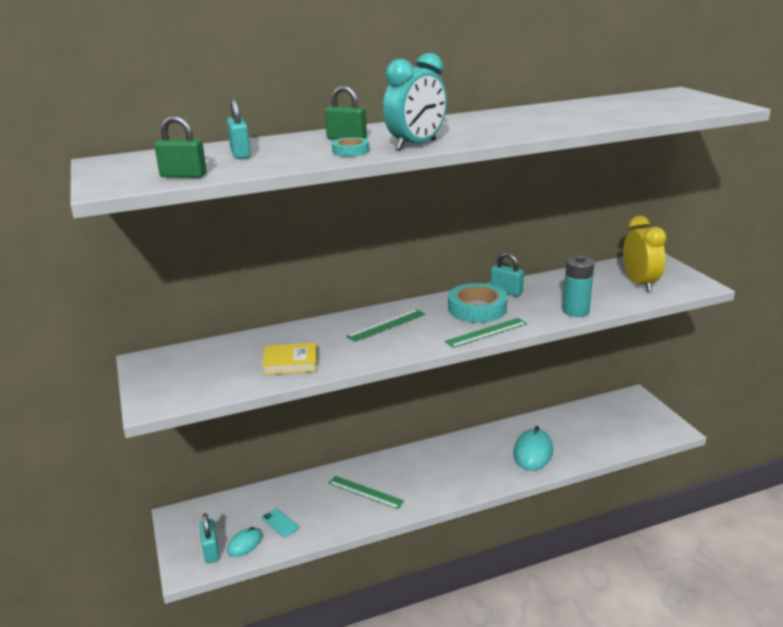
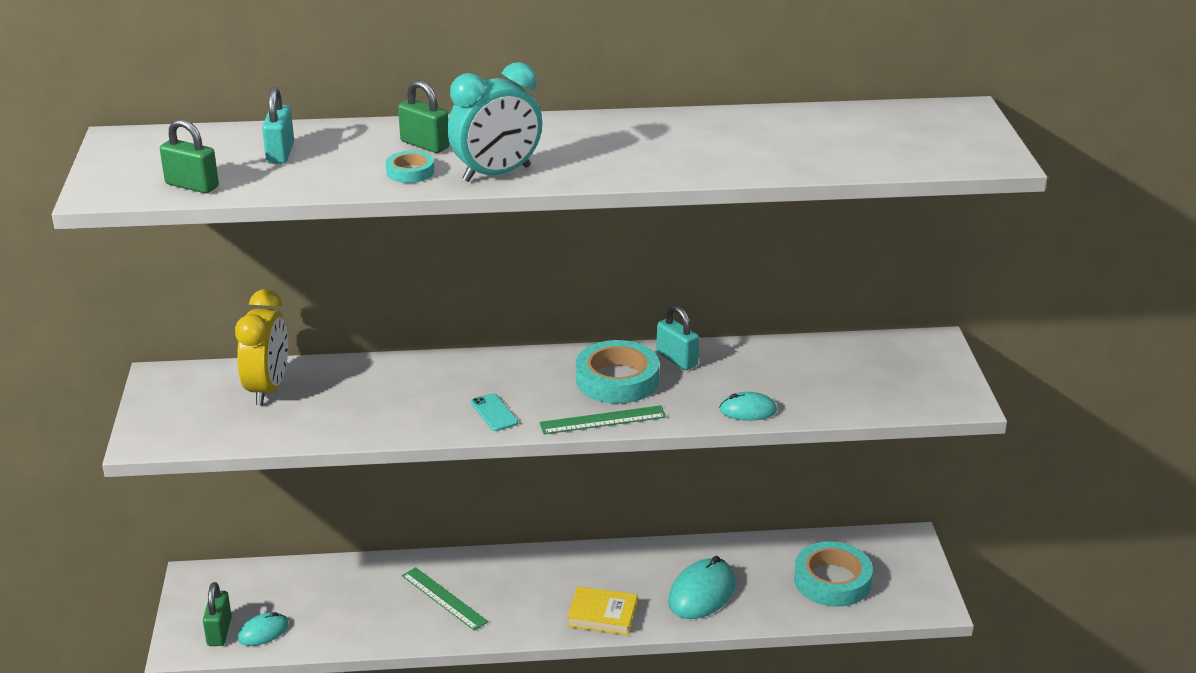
camera: 15 degrees right, 5 degrees up
turquoise padlock [200,513,220,564] -> green padlock [203,582,232,646]
yellow book [262,343,317,375] -> yellow book moved to [567,586,638,635]
turquoise phone [262,508,299,537] -> turquoise phone moved to [471,393,518,431]
green ruler [347,309,425,342] -> none
turquoise battery [563,255,594,317] -> turquoise mouse [719,392,777,421]
yellow clock [623,216,667,292] -> yellow clock moved to [235,289,288,405]
none -> turquoise tape [794,541,873,607]

